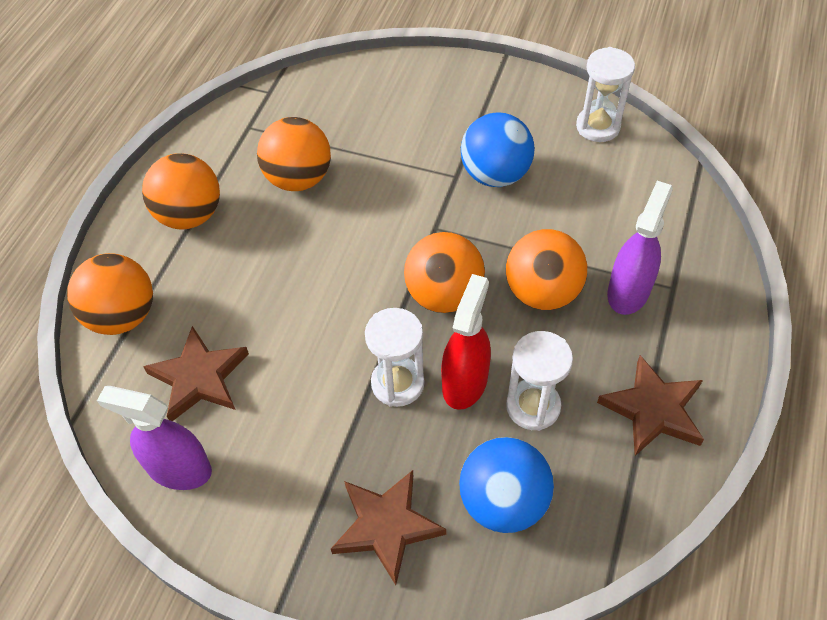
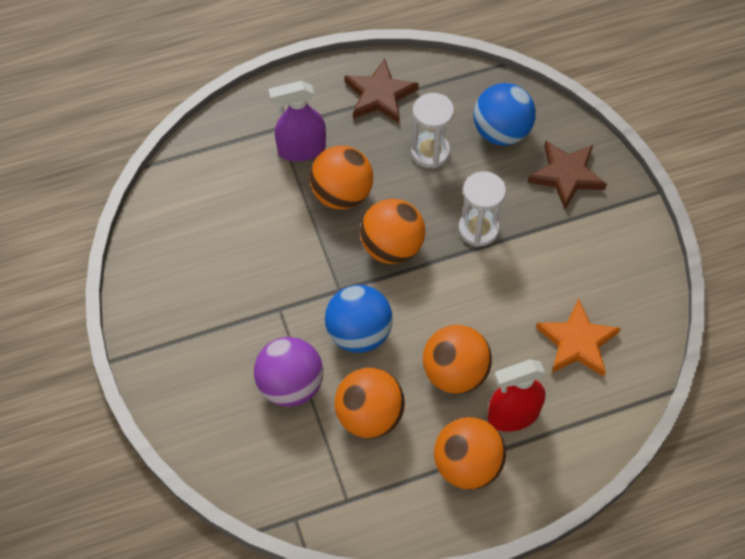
camera: 130 degrees left, 5 degrees up
orange ball [67,253,153,335] -> orange ball moved to [423,325,492,394]
purple spray bottle [97,386,212,490] -> none
brown star [143,326,249,421] -> orange star [536,299,621,376]
red spray bottle [441,274,491,410] -> red spray bottle moved to [488,359,545,432]
blue ball [461,113,534,187] -> blue ball moved to [325,285,393,353]
white hourglass [576,47,635,142] -> none
none -> purple ball [254,337,323,407]

